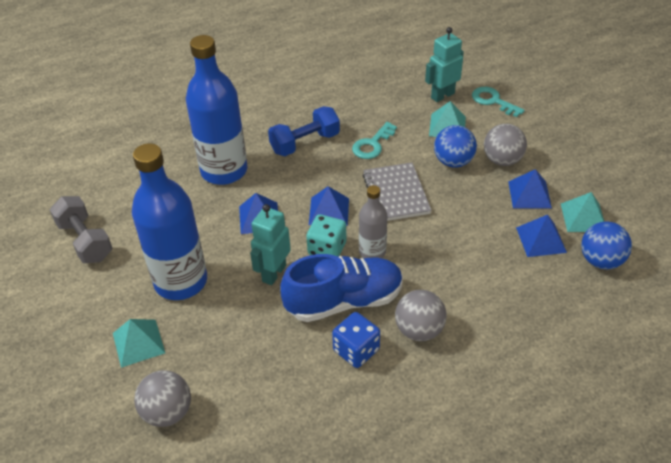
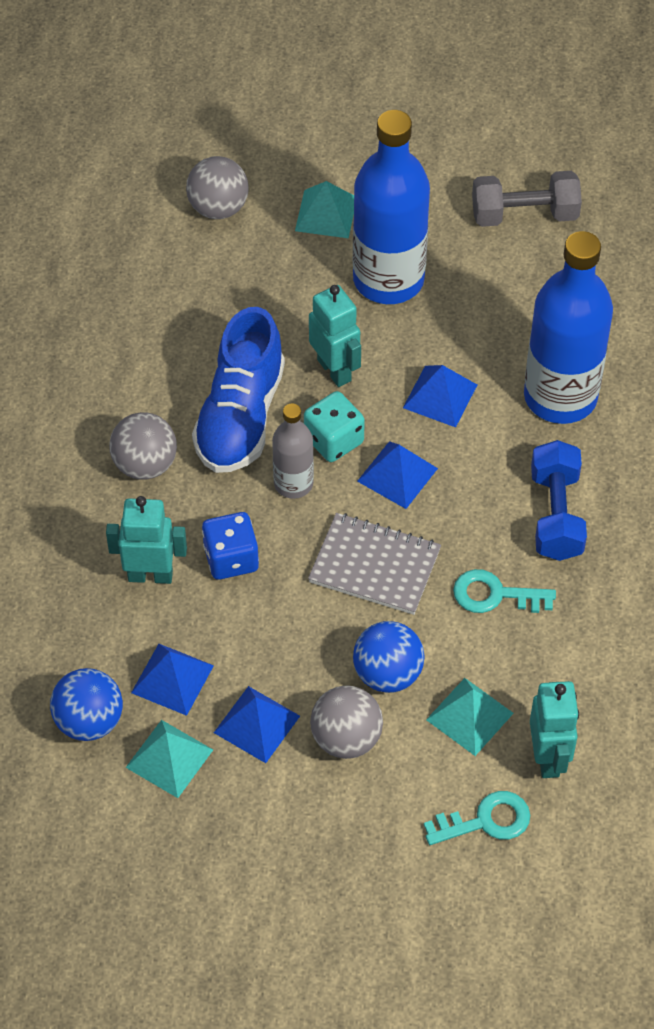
camera: 120 degrees right, 10 degrees up
blue dice [332,312,380,368] -> blue dice moved to [202,512,259,580]
turquoise key [352,122,397,159] -> turquoise key turned 60 degrees counterclockwise [453,569,556,613]
none -> turquoise robot [106,496,187,584]

